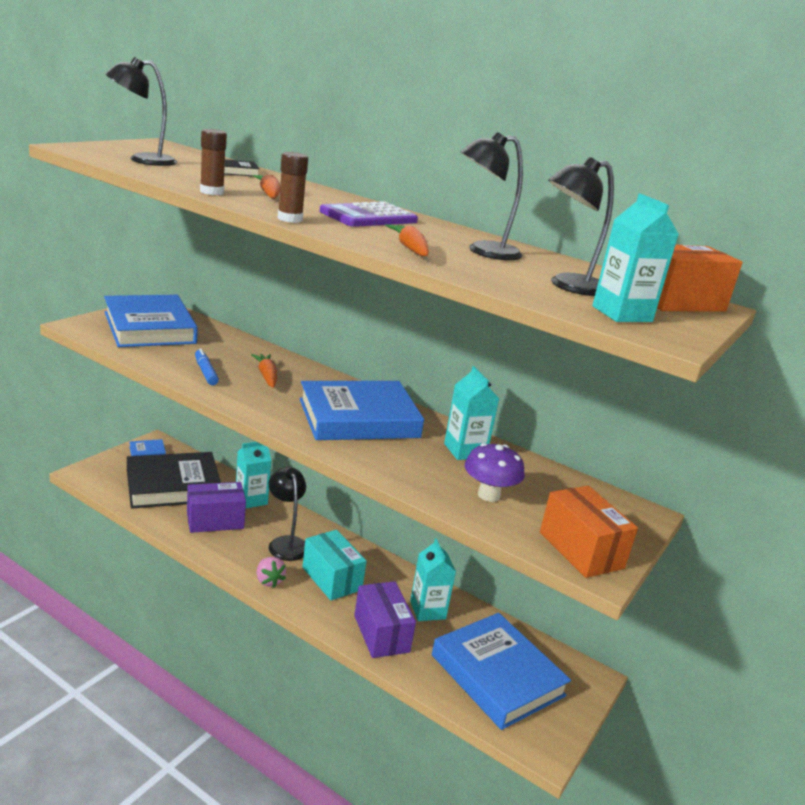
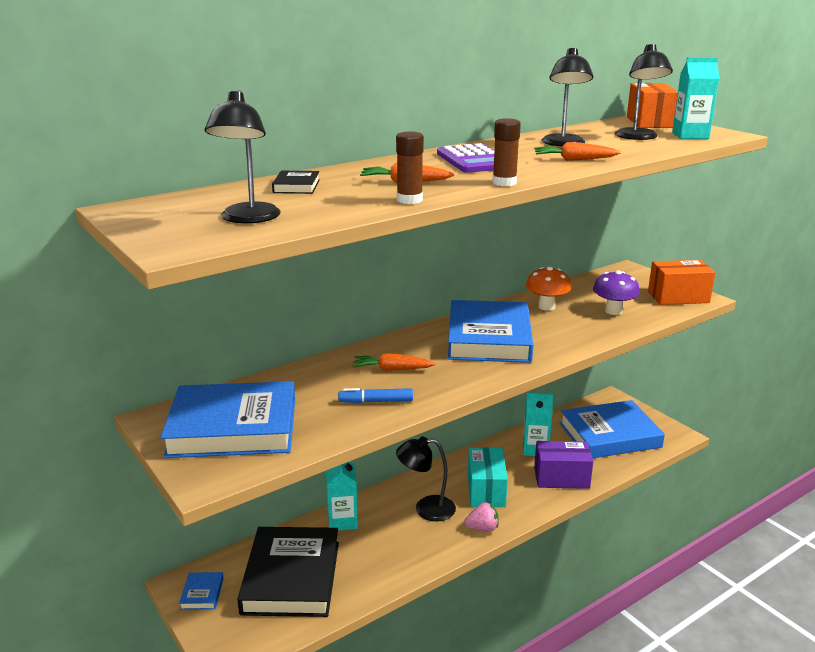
camera: 65 degrees left, 0 degrees up
purple box [187,482,246,533] -> none
turquoise box [303,530,366,600] -> turquoise box turned 75 degrees counterclockwise [468,447,508,507]
turquoise carton [444,366,499,460] -> orange mushroom [526,266,571,311]

